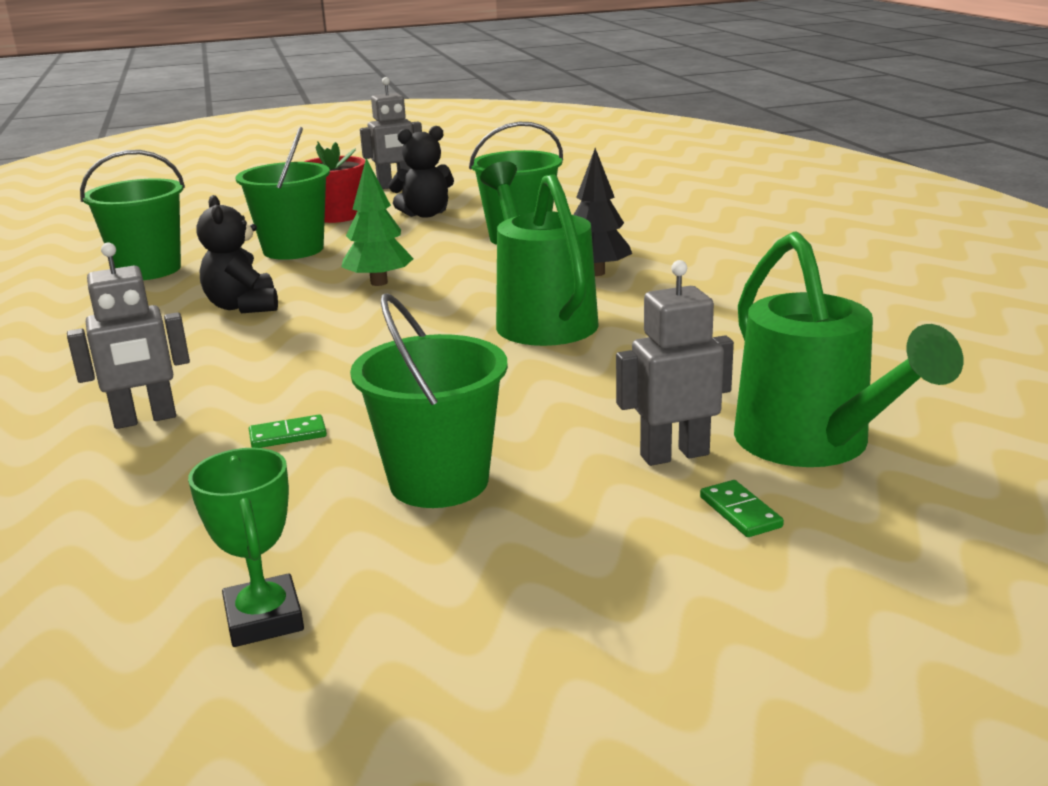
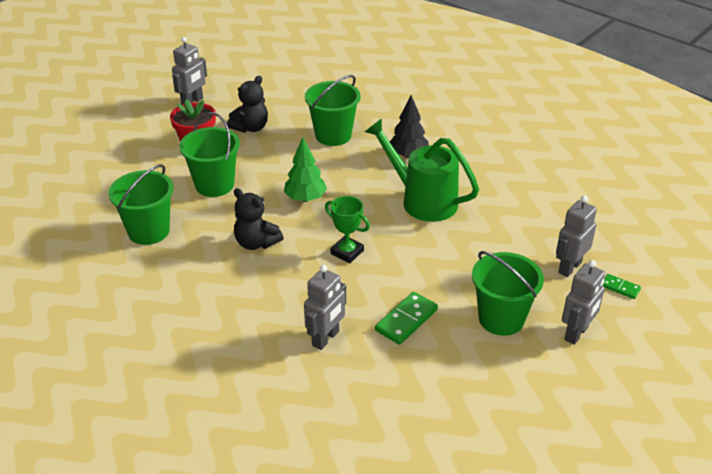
camera: 35 degrees left, 15 degrees up
green trophy [188,448,304,647] -> green trophy moved to [325,196,370,263]
green domino [249,414,327,448] -> green domino [375,292,438,345], size x1.73
green watering can [734,231,963,467] -> none
none -> grey robot [562,260,605,345]

